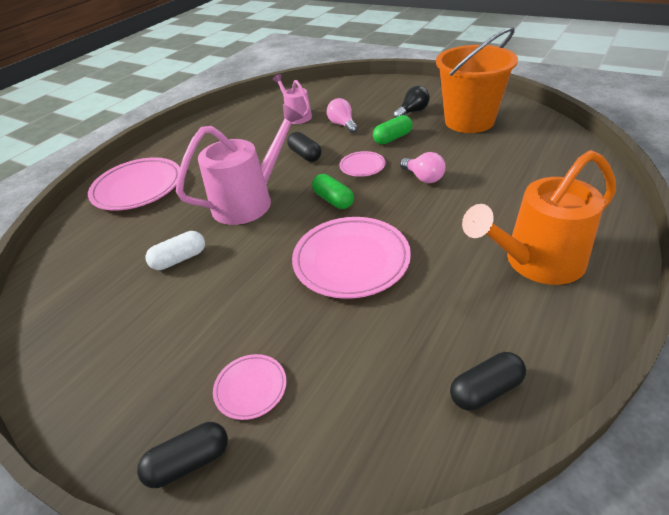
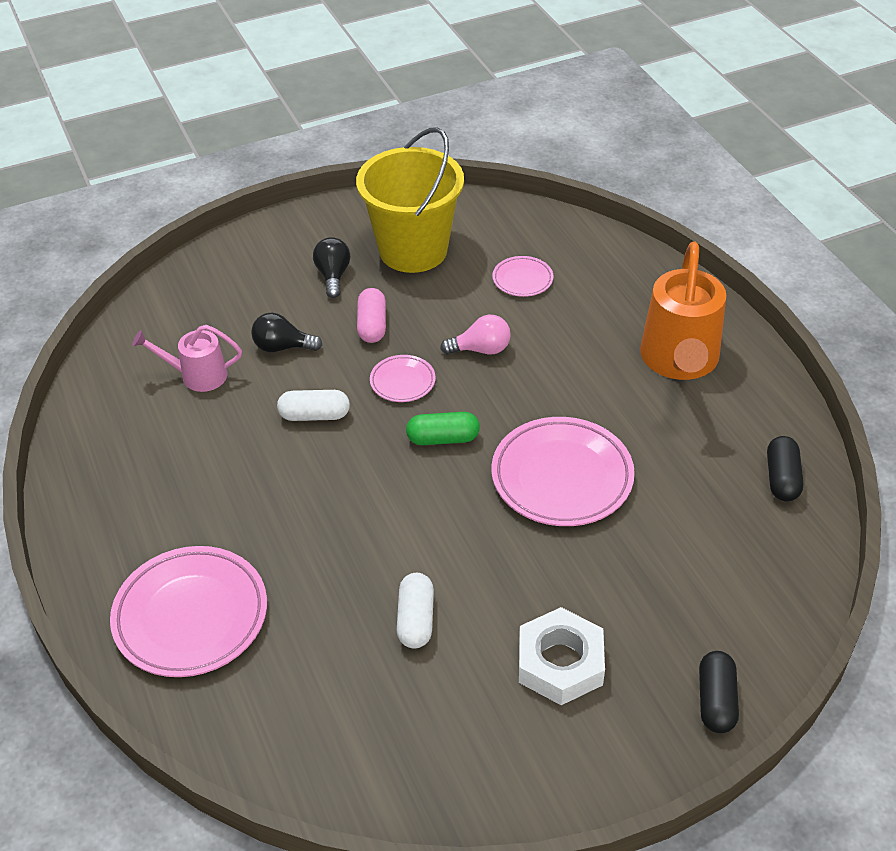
camera: 60 degrees left, 5 degrees up
pink watering can [176,104,303,225] -> none
pink plate [213,354,287,420] -> pink plate moved to [492,256,553,297]
black capsule [287,132,321,162] -> white capsule [277,390,350,421]
pink light bulb [327,98,358,133] -> black light bulb [251,313,322,352]
green capsule [373,115,413,144] -> pink capsule [357,288,386,343]
orange bucket [436,27,518,133] -> yellow bucket [356,127,464,273]
none -> white nut [519,607,605,705]

